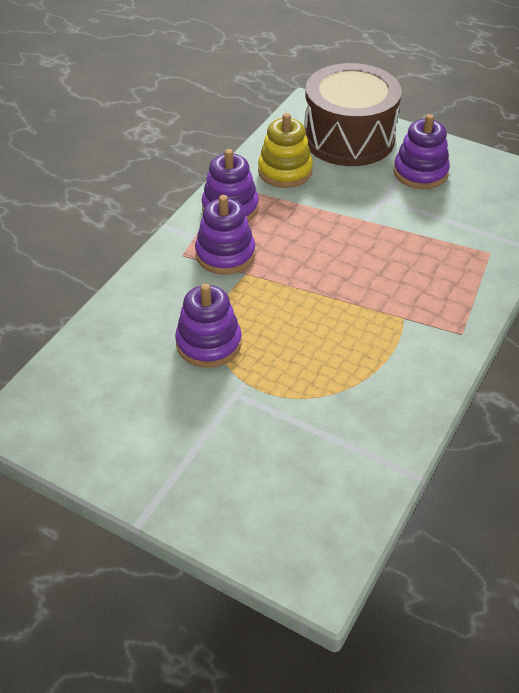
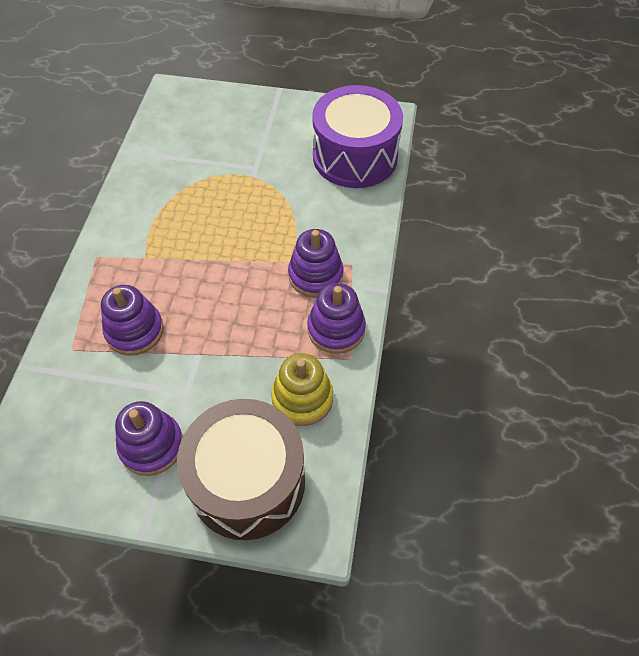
camera: 160 degrees right, 10 degrees up
purple stacking toy [175,284,242,368] -> purple stacking toy moved to [101,285,164,356]
none -> purple drum [312,85,403,188]

